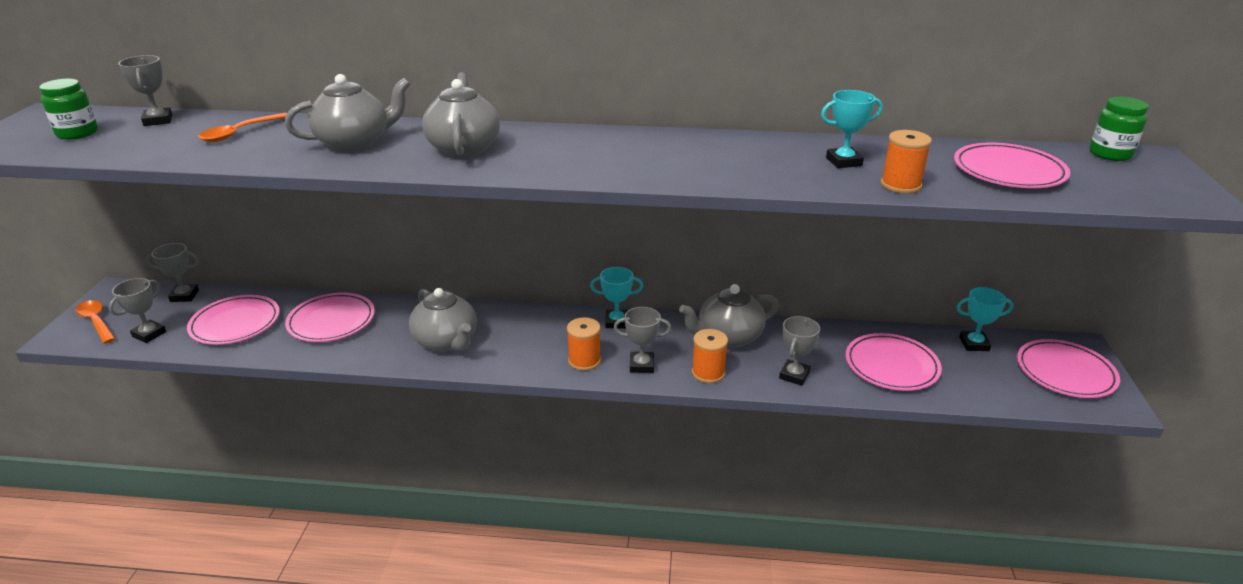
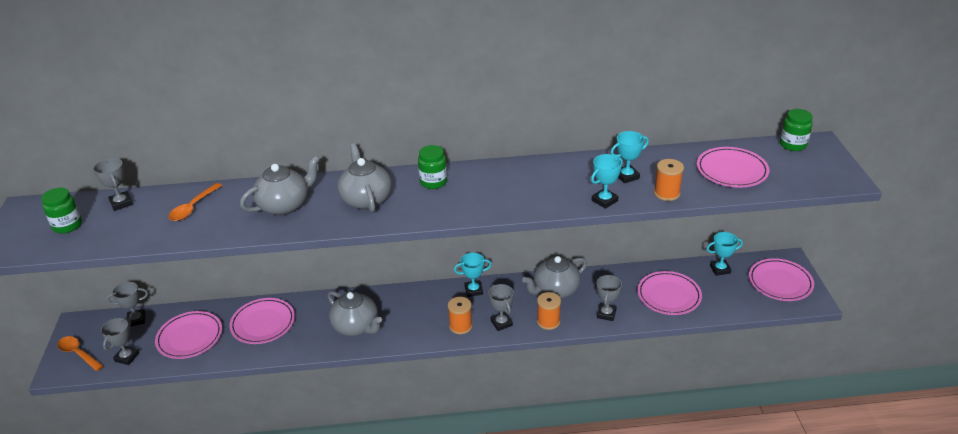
camera: 10 degrees left, 5 degrees up
grey trophy [614,307,671,373] -> grey trophy turned 75 degrees clockwise [488,284,514,331]
none -> green jar [418,145,447,189]
none -> turquoise trophy [591,154,623,209]

